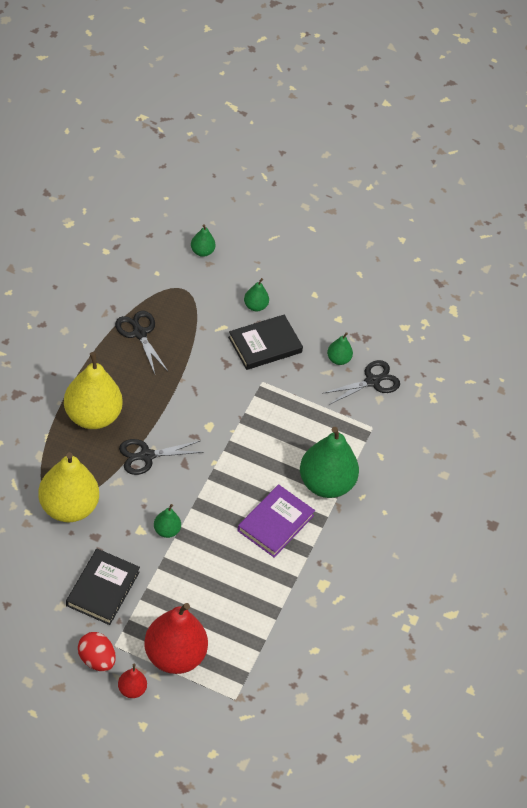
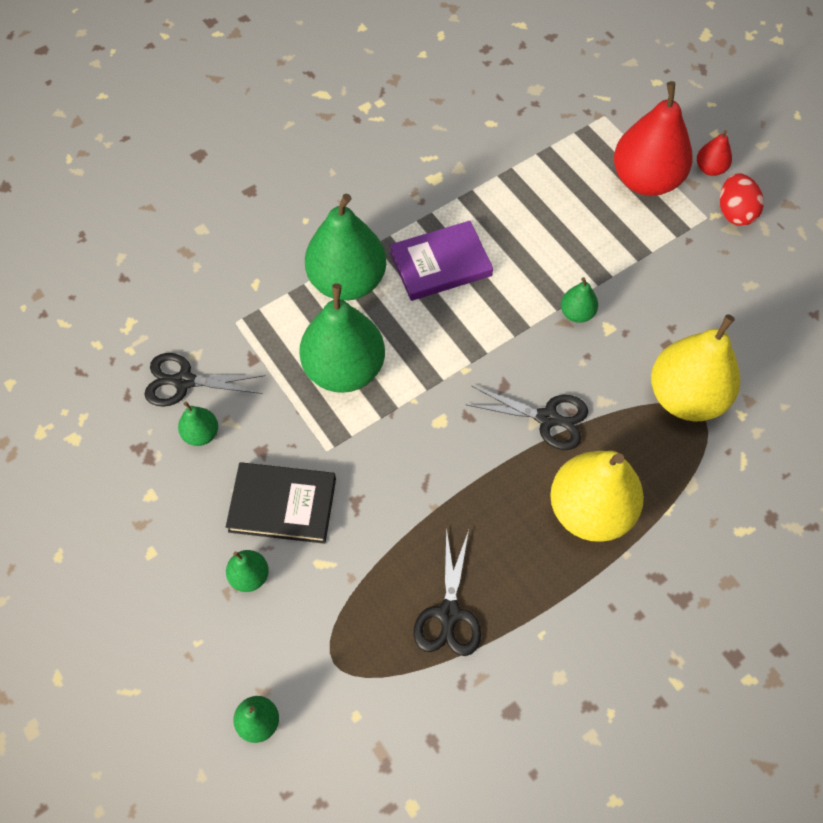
camera: 140 degrees left, 10 degrees up
black book [66,549,140,625] -> none
none -> green pear [299,283,385,393]

